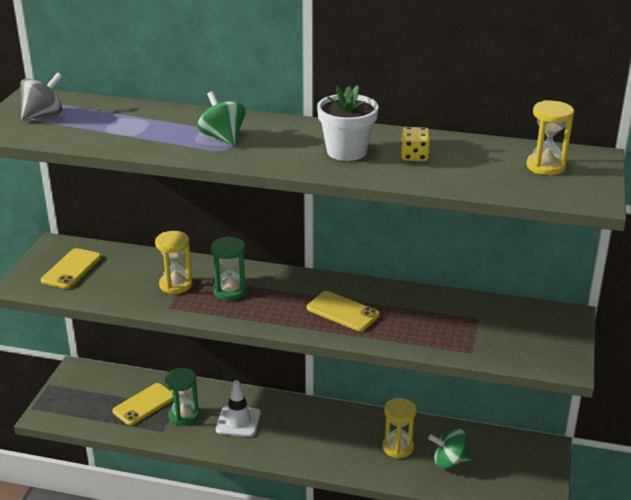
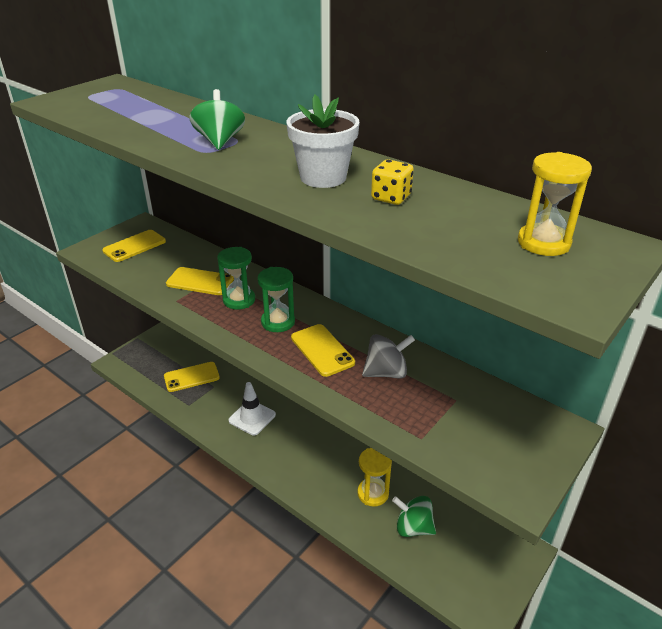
camera: 25 degrees right, 5 degrees up
grey spinning top [20,72,62,121] -> grey spinning top moved to [362,334,415,379]
yellow hourglass [155,231,192,294] -> yellow phone [166,267,234,295]
green hourglass [165,368,199,426] -> green hourglass moved to [257,267,295,332]

